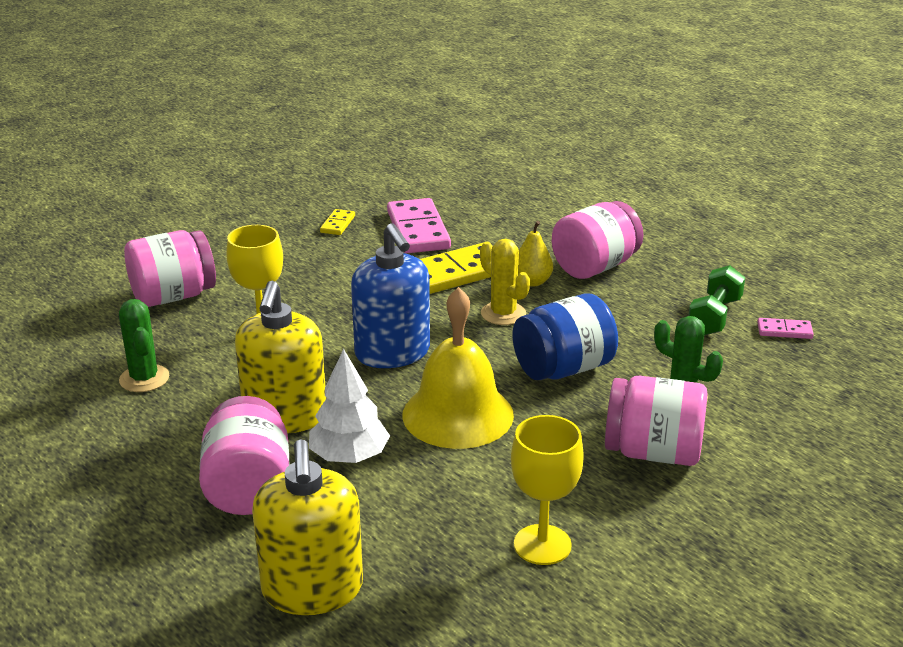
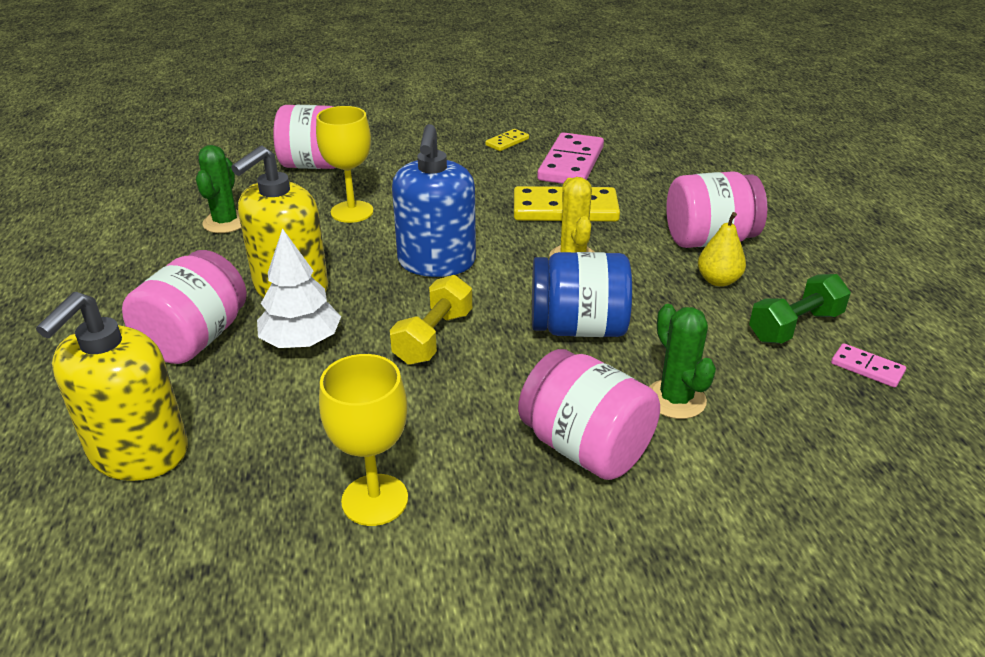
camera: 30 degrees right, 5 degrees up
yellow bell [402,287,514,449] -> yellow dumbbell [390,275,472,365]
yellow pear [518,221,553,287] -> yellow pear moved to [698,212,746,287]

